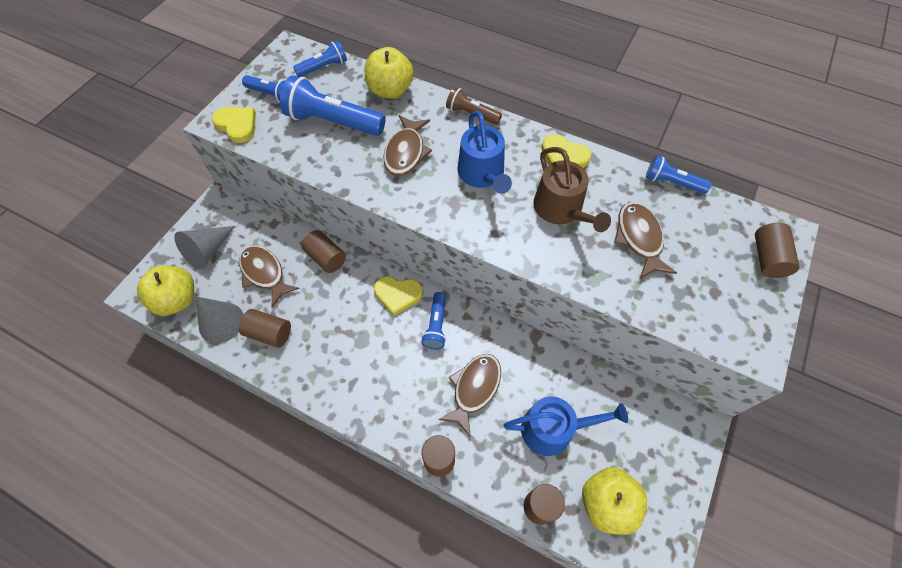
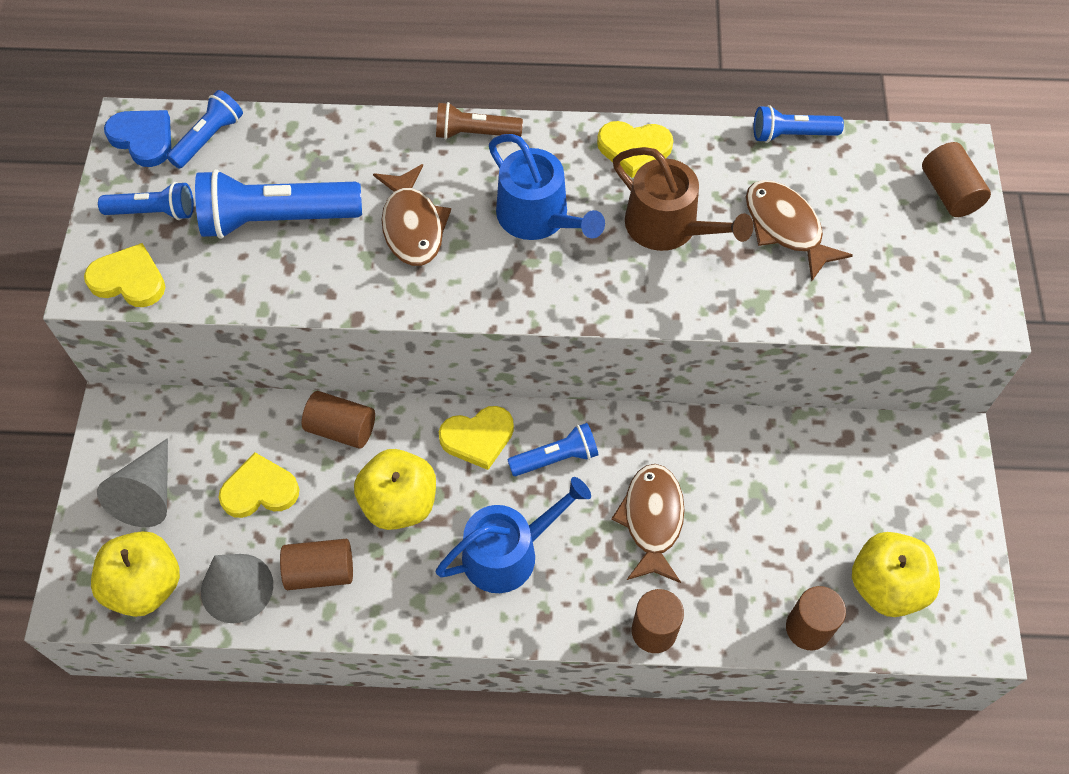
camera: 25 degrees left, 0 degrees up
brown fish [239,245,300,307] -> yellow heart [218,453,299,518]
yellow apple [365,47,414,99] -> yellow apple moved to [354,449,436,530]
blue flashlight [421,292,446,349] -> blue flashlight turned 90 degrees counterclockwise [507,423,598,476]
blue watering can [504,397,628,456] -> blue watering can moved to [436,477,591,593]
none -> blue heart [104,110,171,167]

